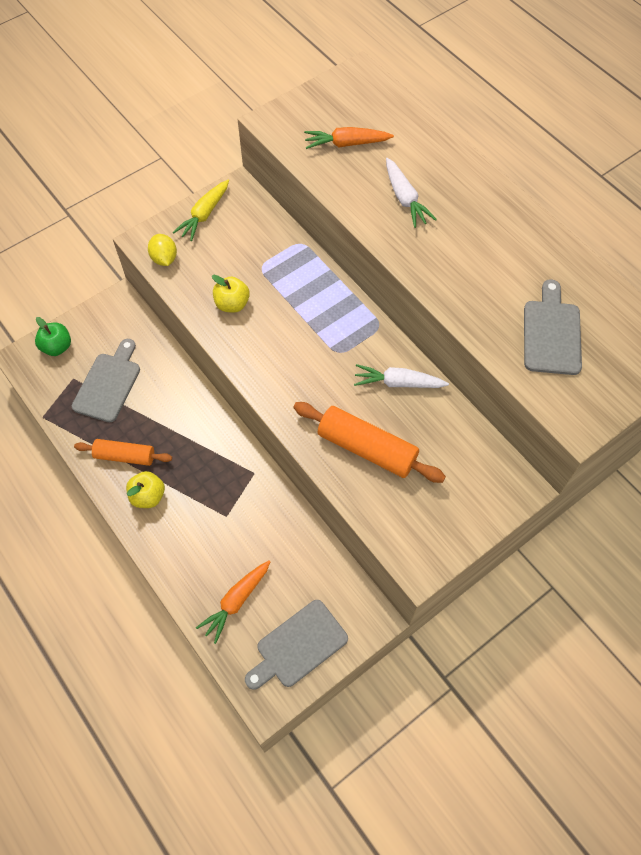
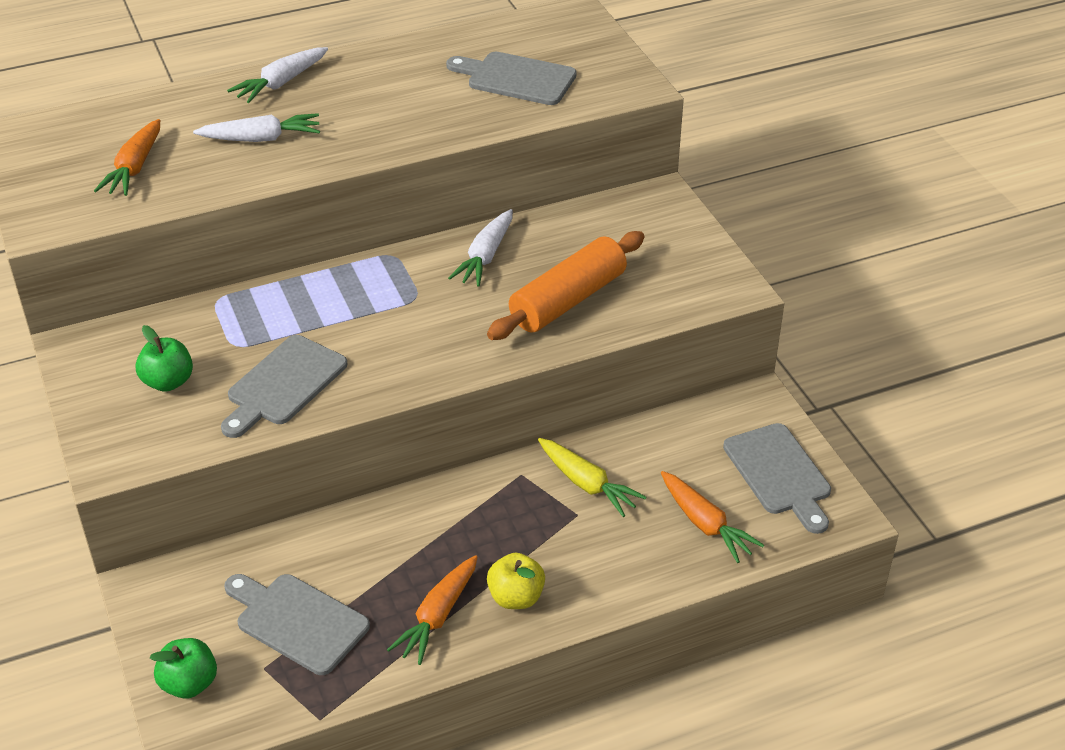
camera: 75 degrees left, 20 degrees down
orange rolling pin [74,439,172,466] -> orange carrot [387,555,477,665]
yellow lemon [148,234,177,266] -> none
yellow carrot [173,180,229,241] -> yellow carrot moved to [538,438,647,517]
yellow apple [212,275,250,313] -> grey cutting board [221,335,347,438]
none -> green apple [135,325,193,392]
none -> white carrot [227,47,328,103]

